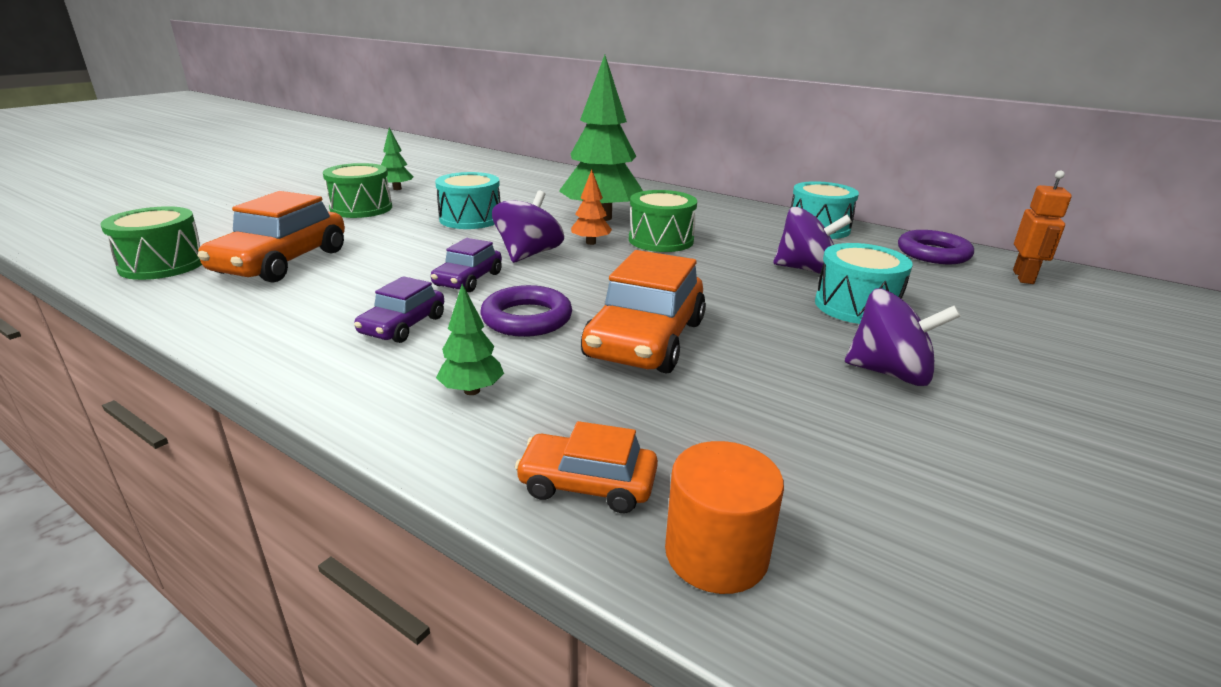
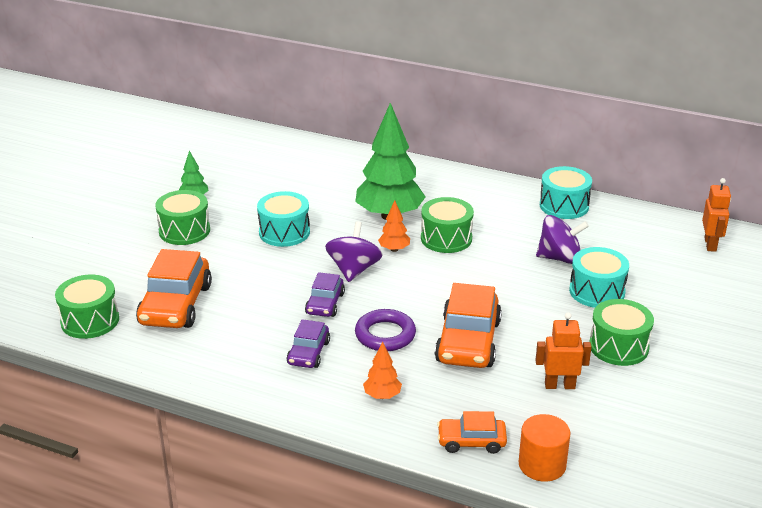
camera: 10 degrees left, 5 degrees up
green tree [436,284,504,395] -> orange tree [363,342,402,399]
purple spinning top [845,289,961,386] -> green drum [589,299,654,366]
purple ring [898,230,974,264] -> none
none -> orange robot [535,312,592,389]

